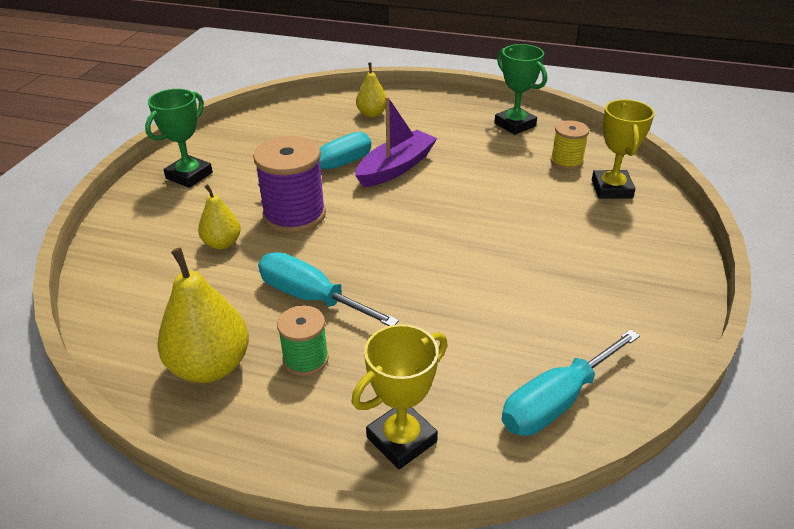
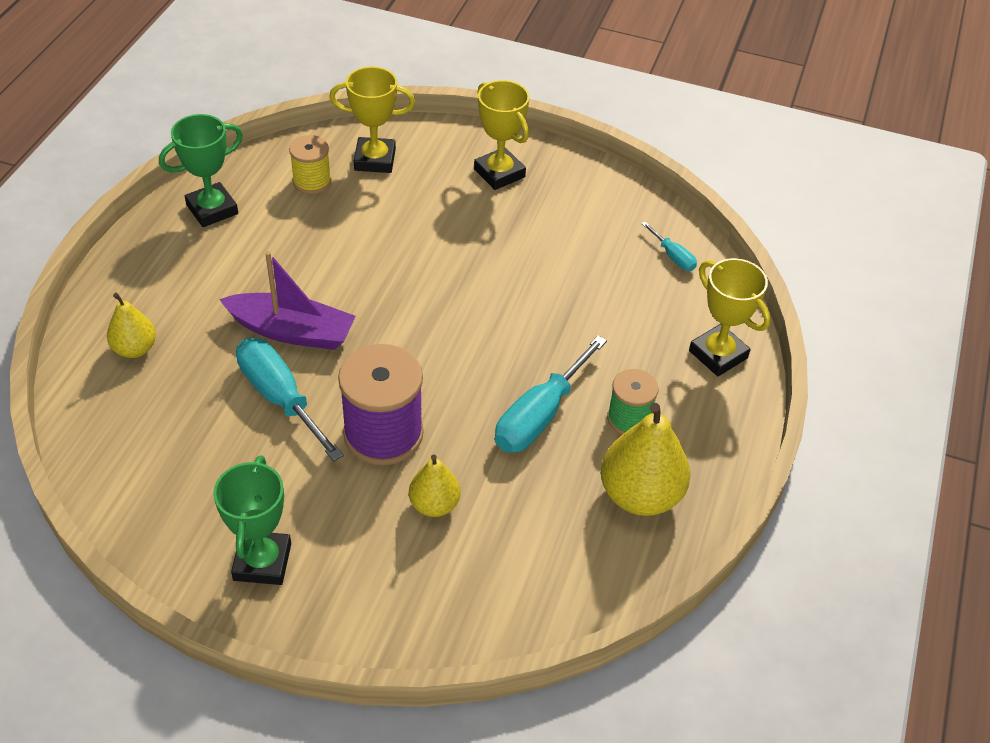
camera: 90 degrees left, 10 degrees up
green trophy [145,89,213,188] -> green trophy turned 60 degrees clockwise [213,456,291,585]
purple boat [355,96,437,187] -> purple boat turned 150 degrees clockwise [219,251,356,350]
turquoise screwdriver [501,329,640,436] -> turquoise screwdriver [641,222,697,271], size x0.50
none -> yellow trophy [474,80,529,190]

